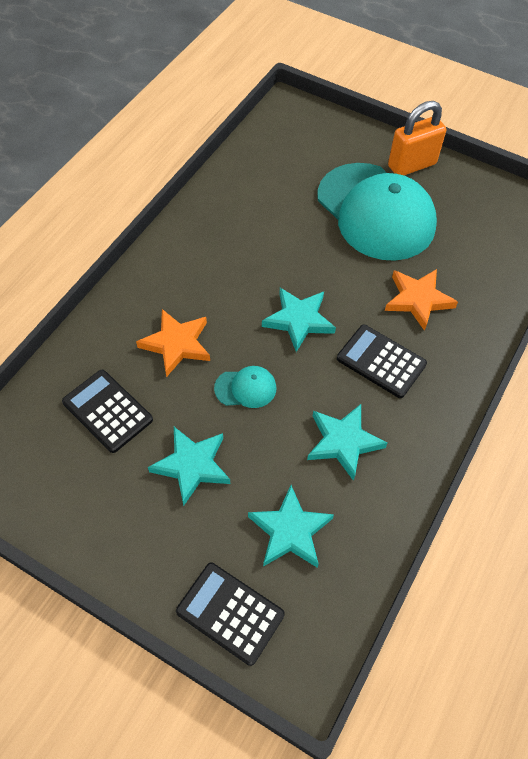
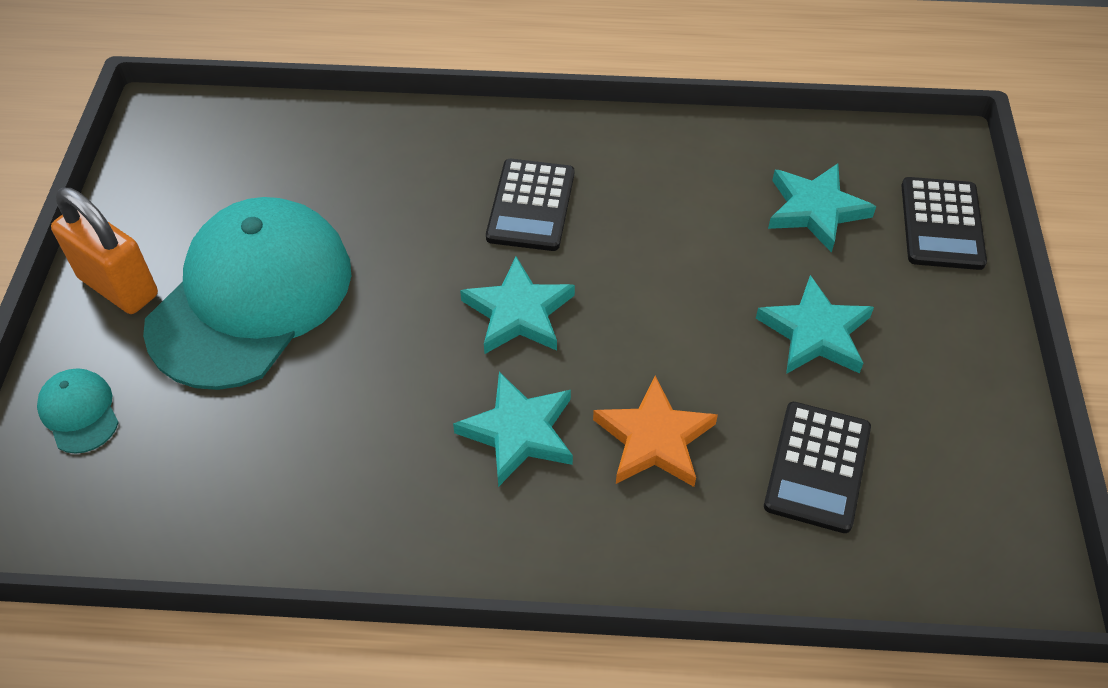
camera: 115 degrees left, 5 degrees down
turquoise cap [214,366,276,408] -> turquoise cap moved to [37,368,119,454]
turquoise star [307,404,387,481] -> turquoise star moved to [453,372,573,487]
orange star [385,269,458,331] -> none

